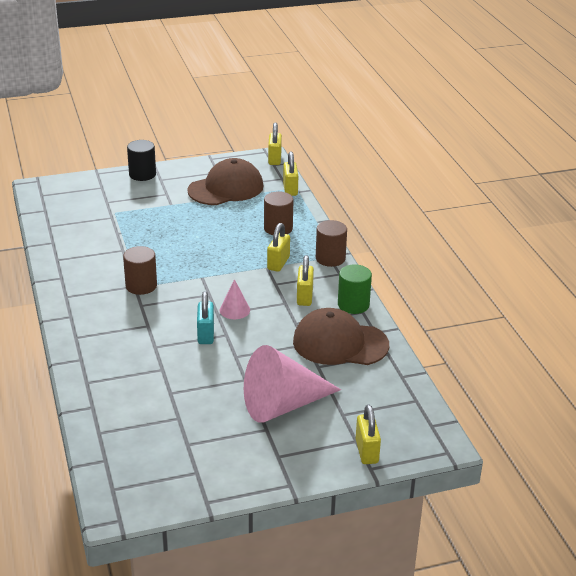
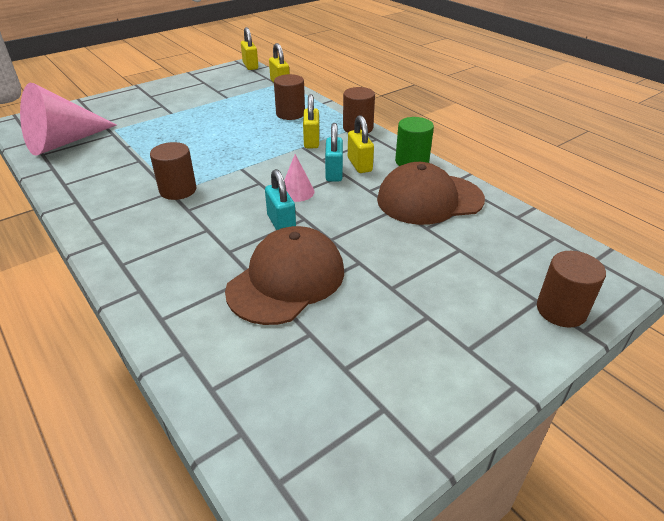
camera: 20 degrees left, 5 degrees up
black cylinder [127,140,156,181] -> none
brown cap [187,158,263,205] -> brown cap moved to [225,226,344,325]
pink cone [244,345,341,423] -> pink cone moved to [20,83,117,156]
yellow padlock [356,404,381,464] -> brown cylinder [537,251,606,328]
none -> turquoise padlock [325,123,343,182]

